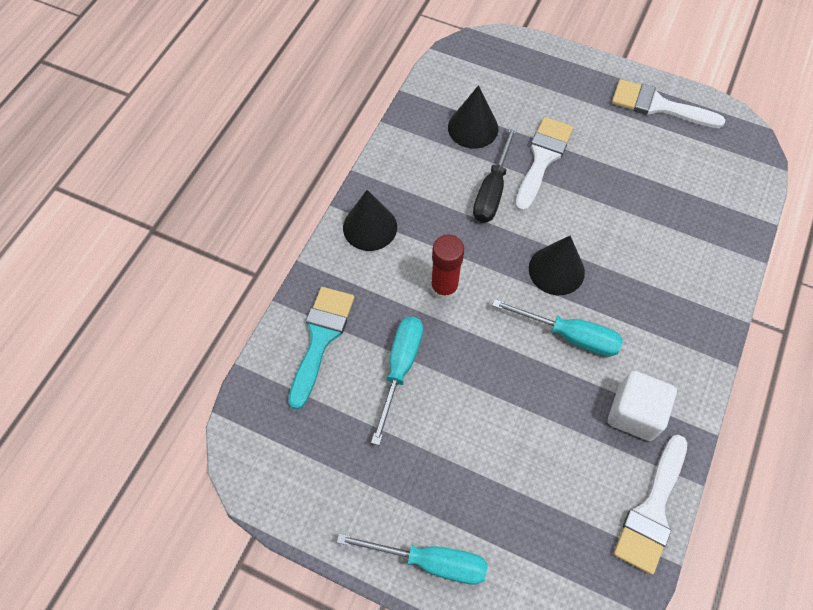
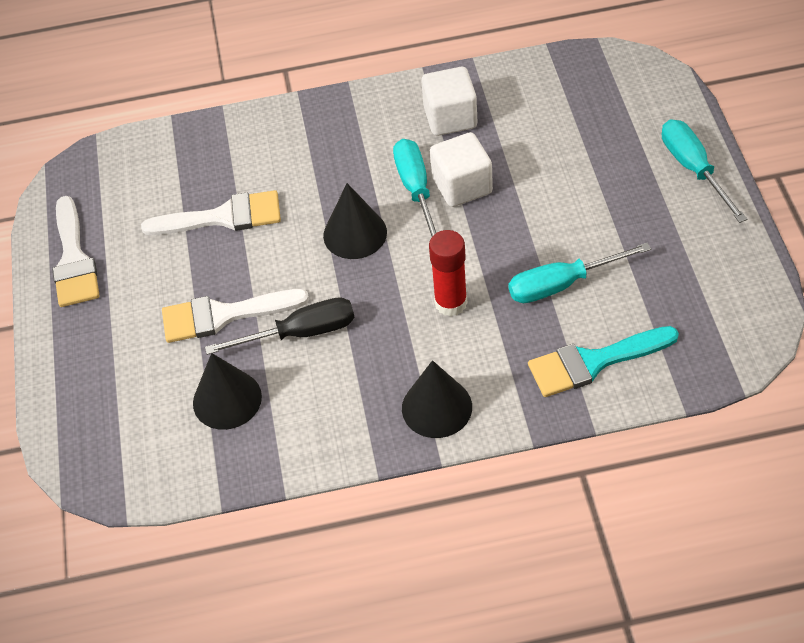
camera: 120 degrees left, 10 degrees down
white brush [614,435,687,575] -> white brush moved to [141,190,281,235]
none -> white cube [430,132,493,207]

